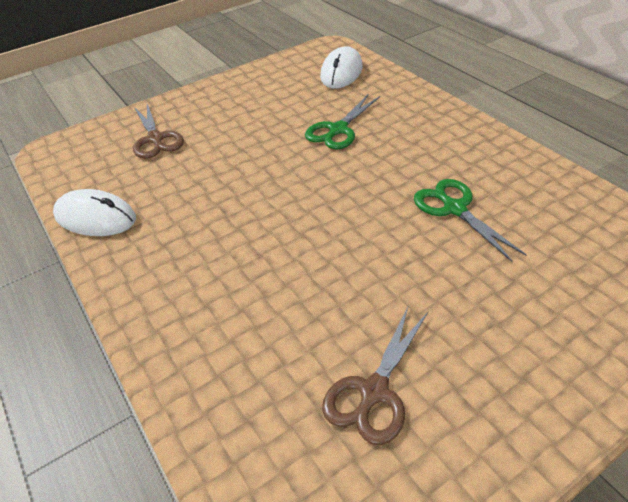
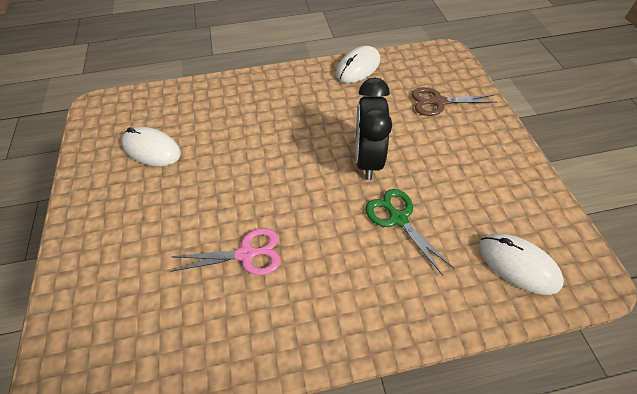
camera: 110 degrees right, 10 degrees up
brown scissors [322,307,428,445] -> white mouse [121,127,181,166]
green scissors [414,179,527,262] -> pink scissors [171,228,281,275]
none -> black clock [355,78,392,180]

